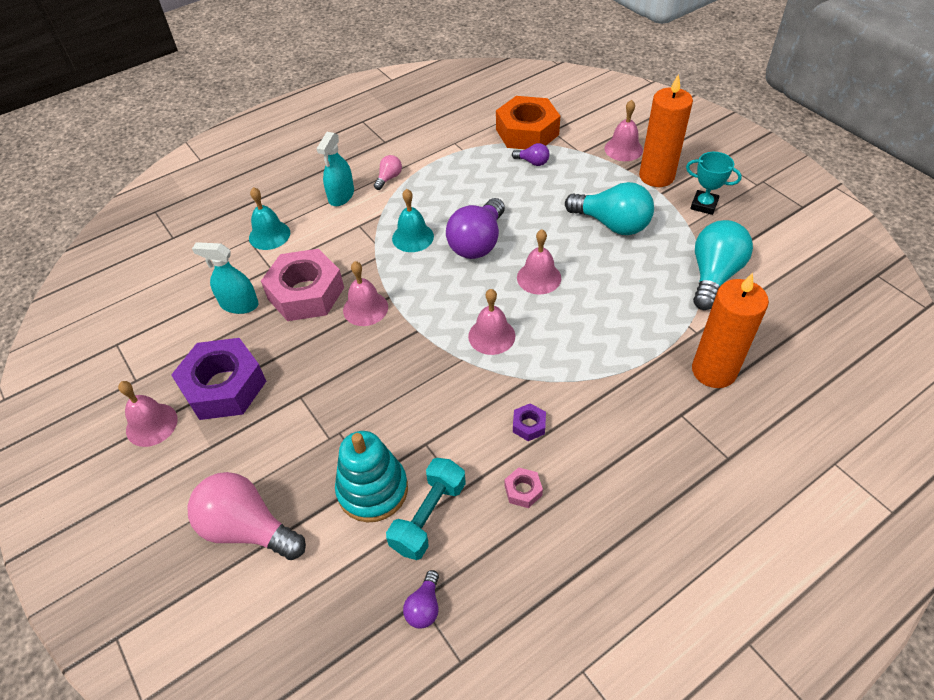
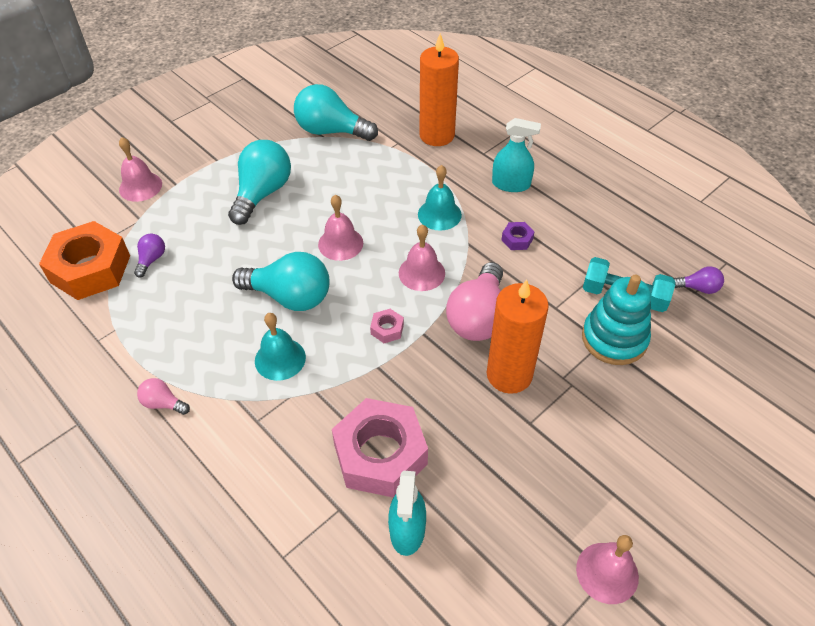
camera: 100 degrees left, 0 degrees up
purple nut [171,338,266,420] -> none
pink light bulb [187,472,306,560] -> pink light bulb moved to [446,262,503,341]
turquoise bell [249,187,290,250] -> turquoise bell moved to [418,165,462,231]
turquoise spray bottle [316,132,354,206] -> turquoise spray bottle moved to [492,118,541,192]
pink bell [343,261,388,326] -> none
purple light bulb [446,198,505,259] -> turquoise light bulb [232,252,330,311]
pink nut [505,467,543,508] -> pink nut moved to [370,309,404,343]
orange candle [639,74,693,187] -> orange candle moved to [487,279,549,394]
turquoise trophy [686,152,742,215] -> none

